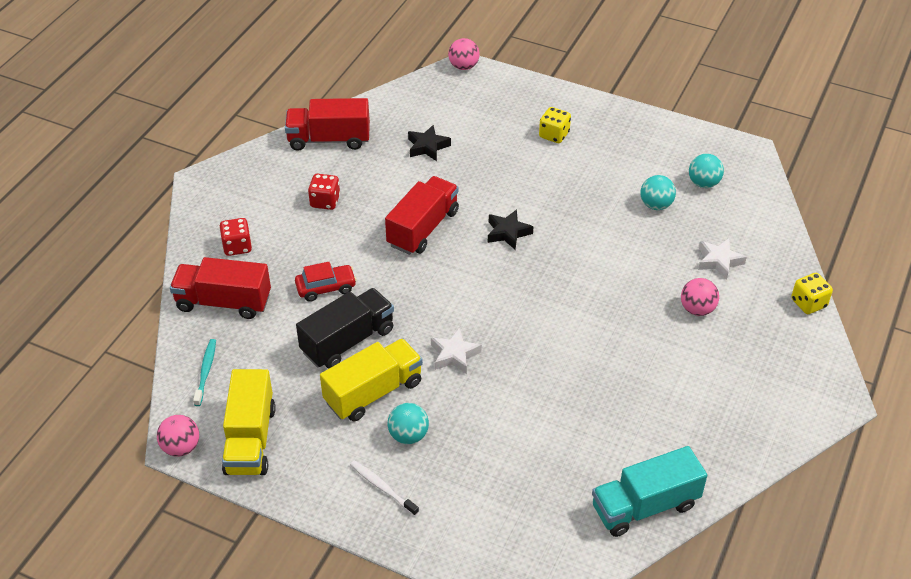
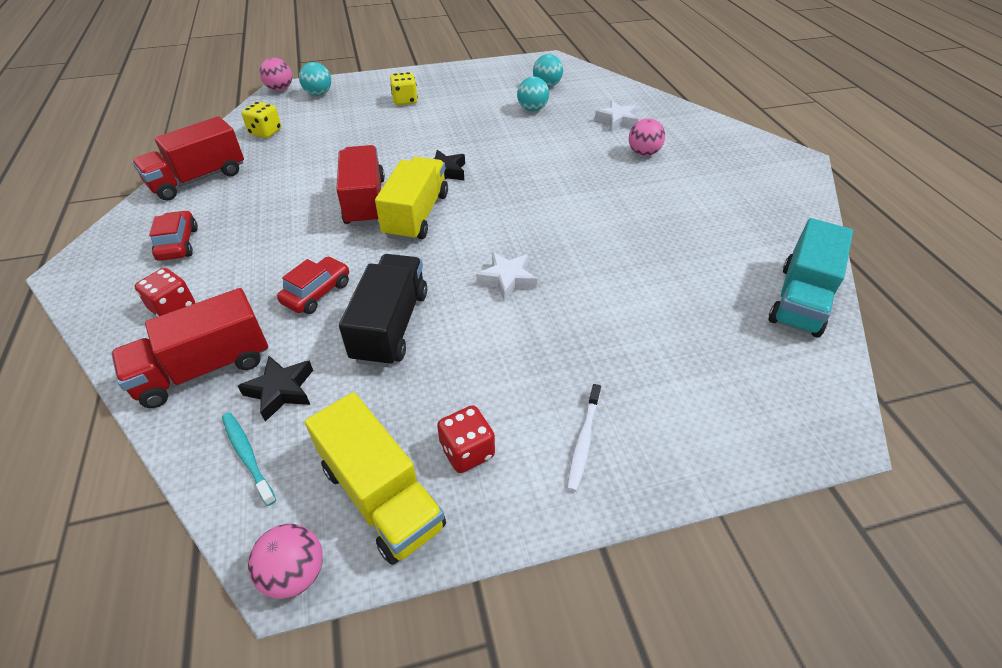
camera: 40 degrees left, 0 degrees up
red dice [308,174,340,210] -> red dice moved to [437,405,495,473]
yellow truck [320,338,423,422] -> yellow truck moved to [375,157,448,242]
white toothbrush [350,460,419,516] -> white toothbrush turned 75 degrees counterclockwise [567,384,601,492]
turquoise ball [387,403,429,444] -> turquoise ball moved to [299,62,331,96]
black star [408,125,451,161] -> black star moved to [238,356,313,422]
yellow dice [791,273,833,314] -> yellow dice moved to [241,102,281,138]
none -> red car [149,210,198,261]

